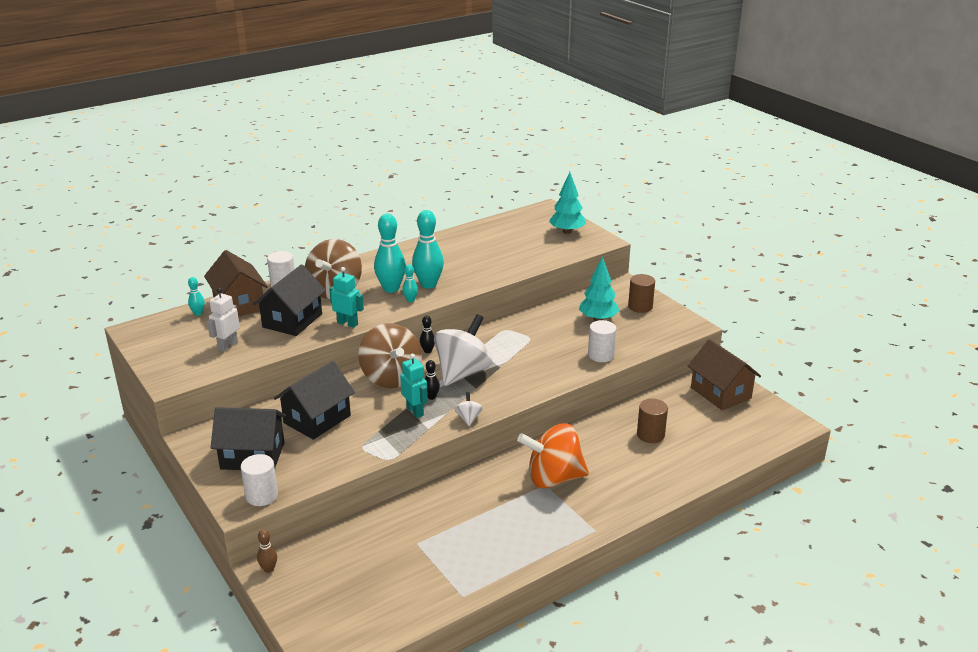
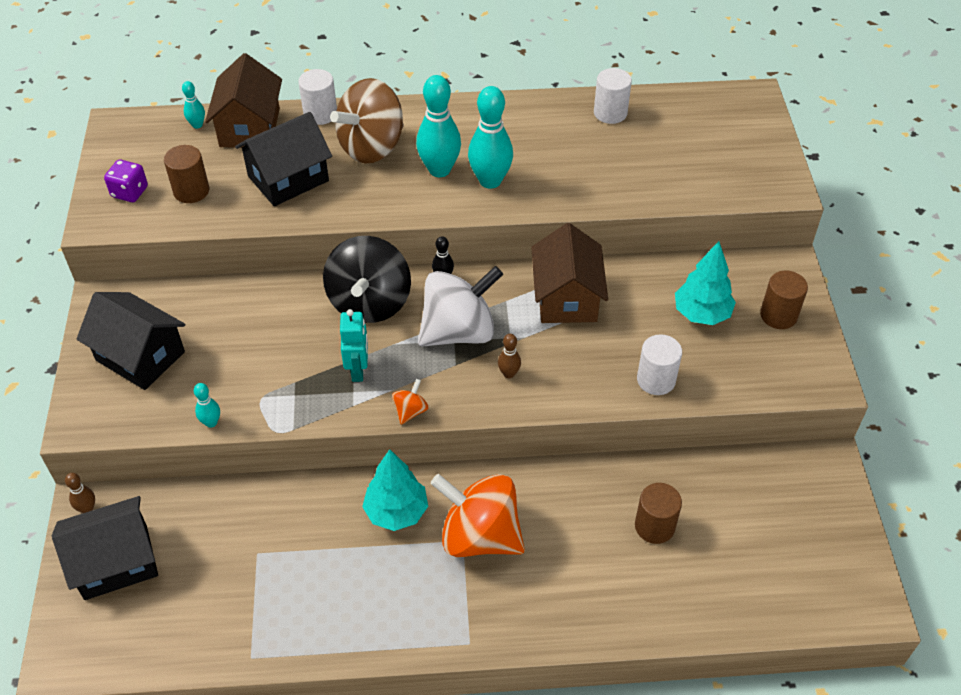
camera: 30 degrees right, 20 degrees up
white robot [207,288,240,352] -> brown cylinder [164,145,209,203]
white cylinder [241,454,278,506] -> white cylinder moved to [594,68,632,124]
black house [274,361,355,440] -> black house moved to [52,496,158,600]
turquoise robot [329,267,364,328] -> none
brown spinning top [358,323,422,388] -> black spinning top [323,236,411,323]
turquoise bowling pin [402,264,418,302] -> turquoise bowling pin moved to [194,383,220,428]
black bowling pin [425,360,440,400] -> none
white spinning top [455,392,483,426] -> orange spinning top [392,379,428,425]
turquoise tree [549,172,586,234] -> turquoise tree moved to [362,449,428,531]
brown house [688,339,761,410] -> brown house moved to [531,223,608,323]
none -> purple dice [104,160,148,202]
none -> brown bowling pin [498,334,521,378]

